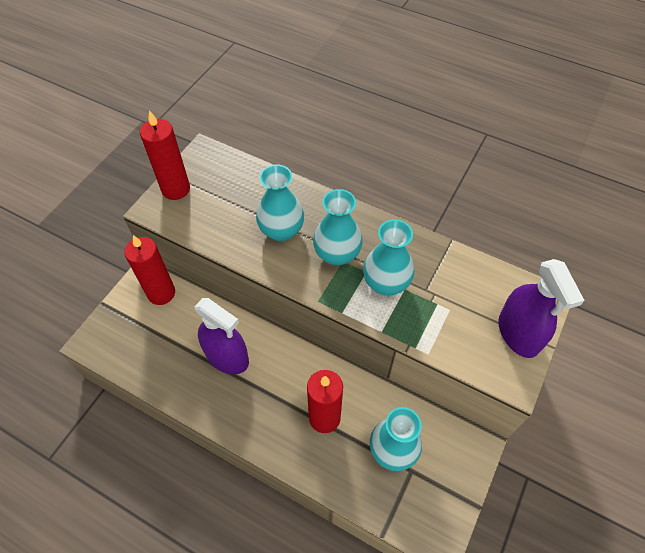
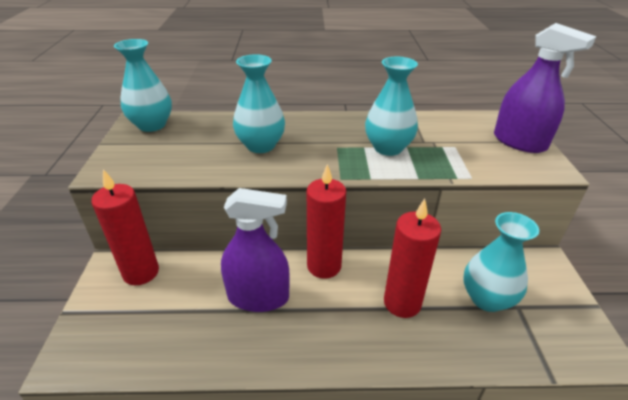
camera: 30 degrees left, 20 degrees down
red candle [140,110,190,200] -> red candle moved to [307,164,346,279]
turquoise vase [313,189,363,266] -> turquoise vase moved to [114,39,172,132]

